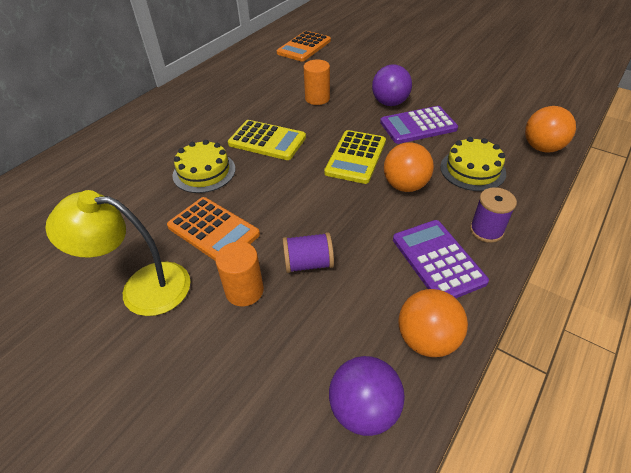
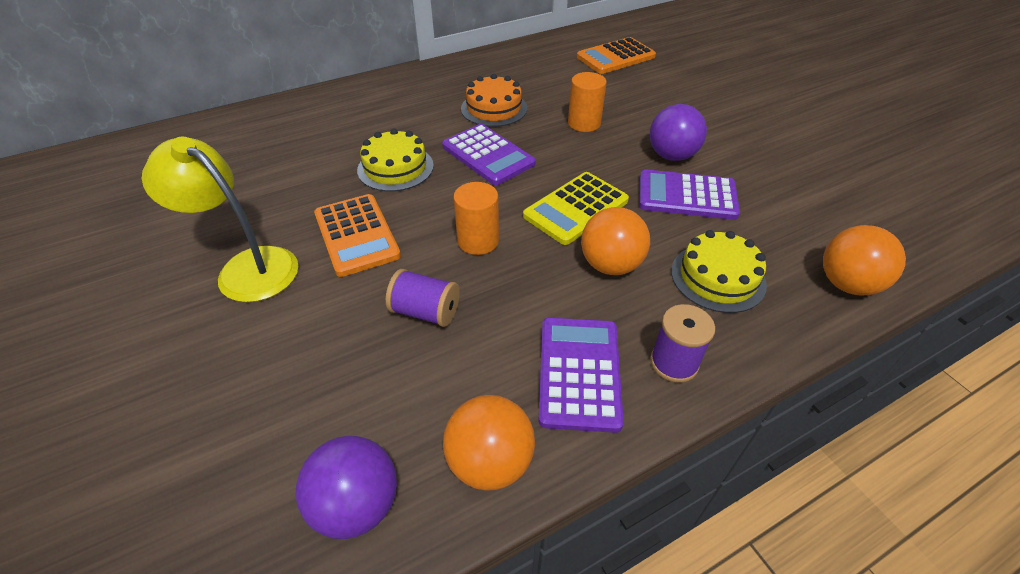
camera: 25 degrees right, 0 degrees up
orange cylinder [215,242,264,306] -> orange cylinder moved to [453,182,499,255]
yellow calculator [228,120,306,160] -> purple calculator [442,124,536,185]
none -> orange cake [461,74,527,127]

